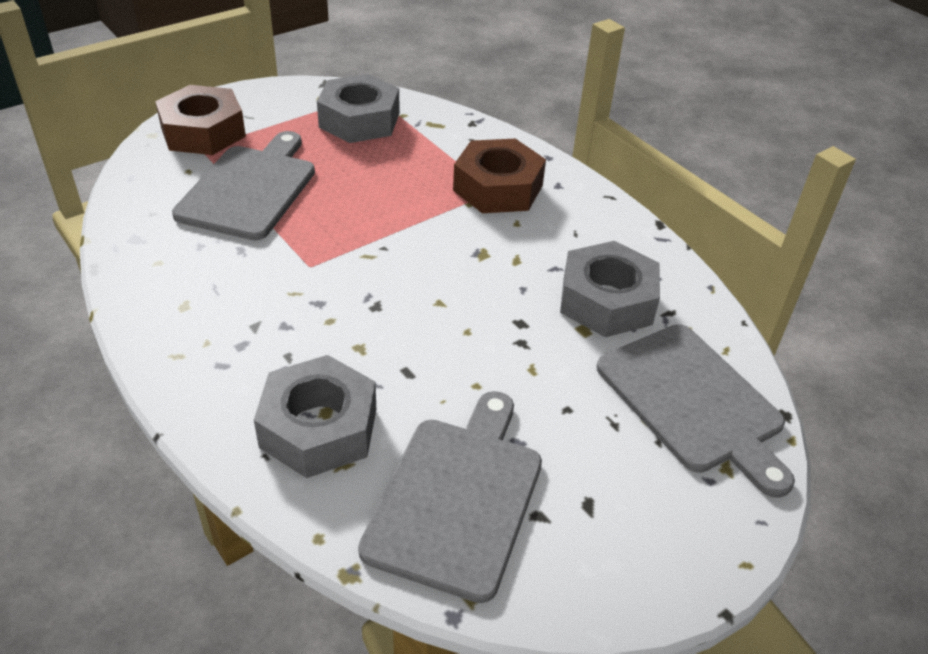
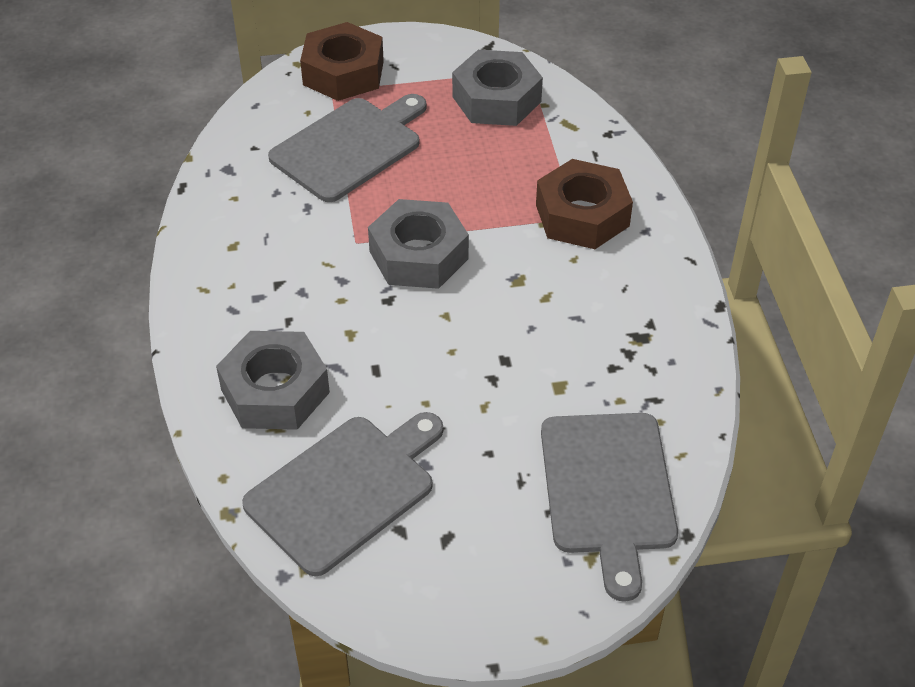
camera: 30 degrees right, 5 degrees up
grey nut [560,241,660,337] -> grey nut moved to [368,199,469,289]

